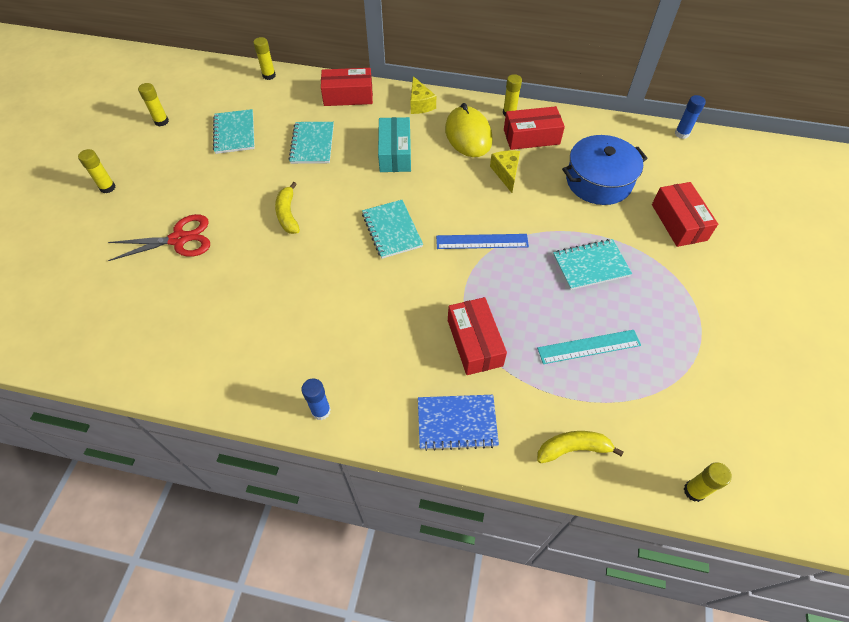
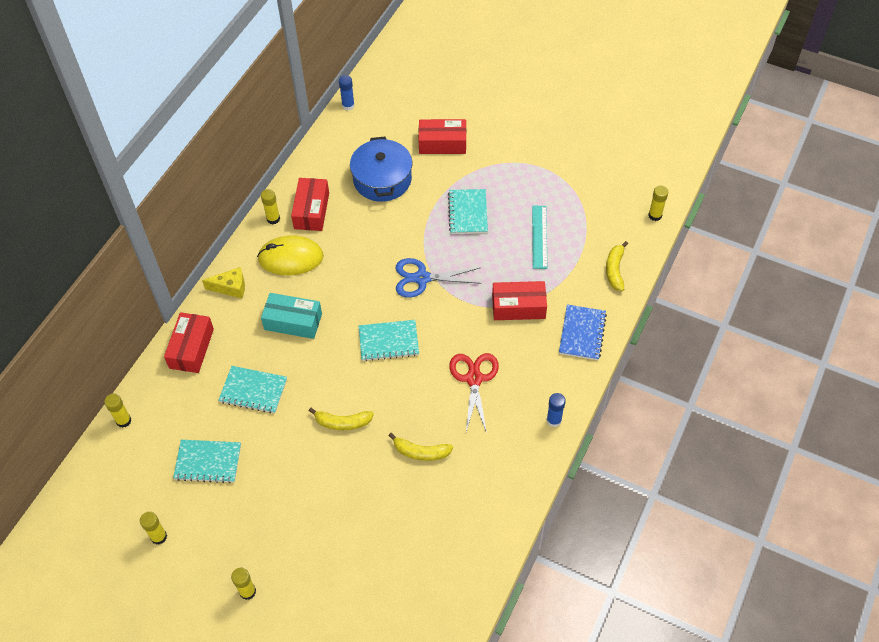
camera: 75 degrees left, 0 degrees up
red scissors [108,214,210,261] -> red scissors moved to [449,353,499,433]
blue ruler [436,234,529,249] -> blue scissors [396,258,482,298]
yellow cheese [490,151,520,193] -> none
none -> yellow banana [388,433,453,461]

